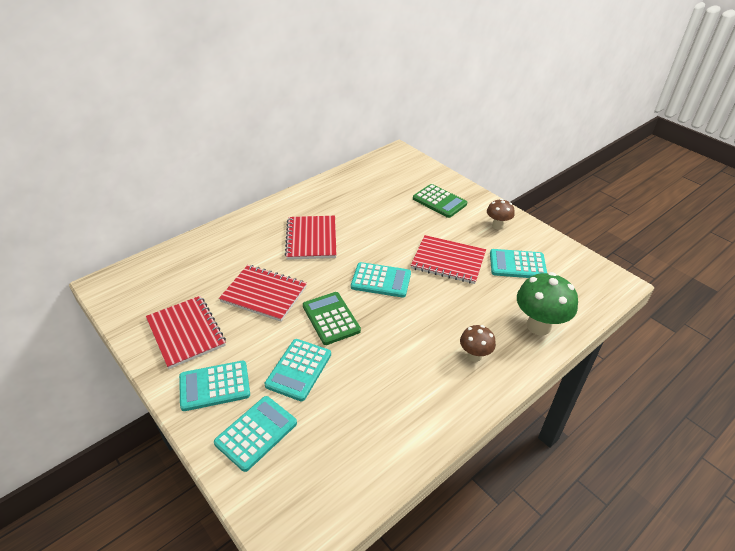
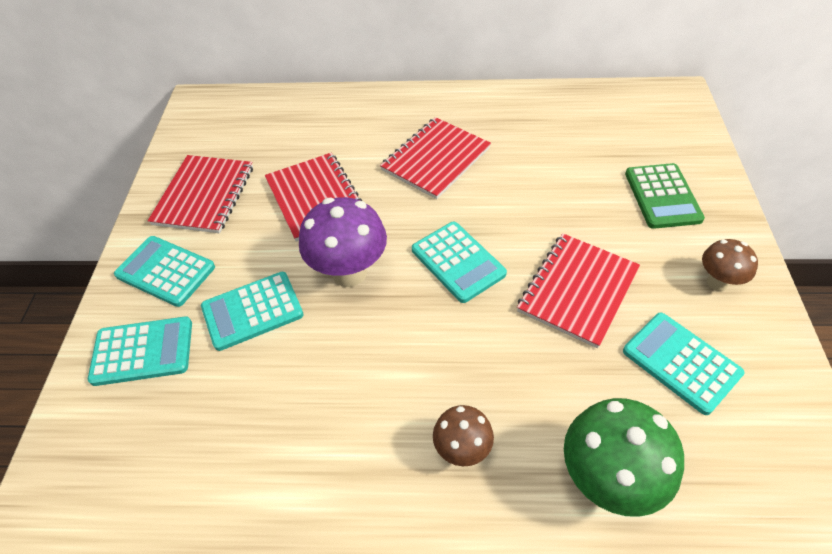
camera: 45 degrees right, 10 degrees up
green calculator [303,292,361,345] -> purple mushroom [299,197,387,287]
red notebook [411,235,486,284] -> red notebook turned 60 degrees clockwise [517,233,640,348]

